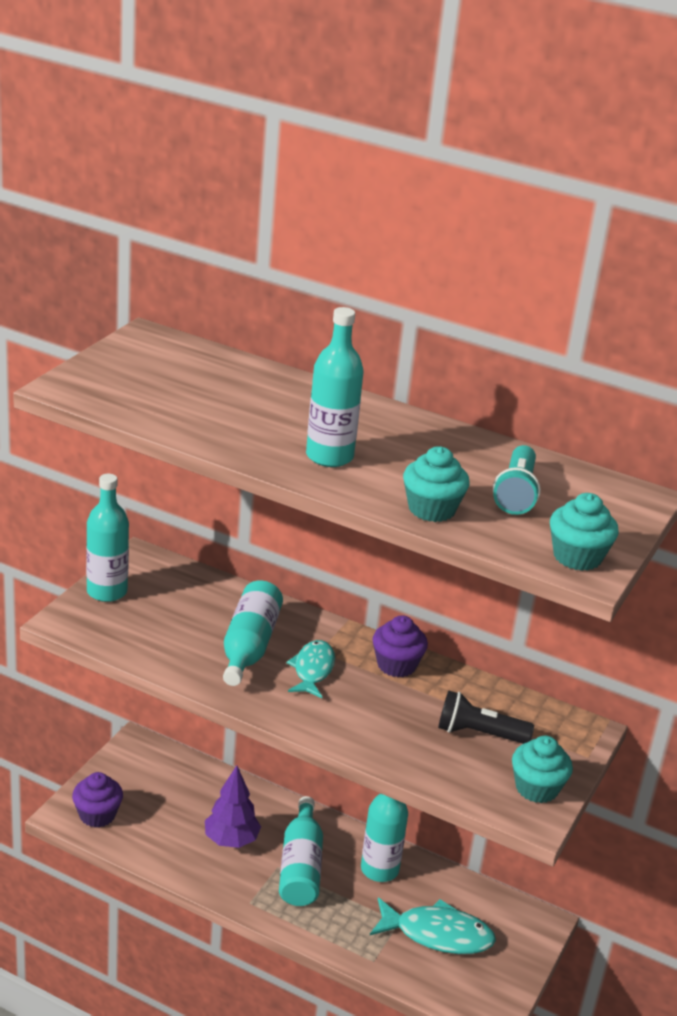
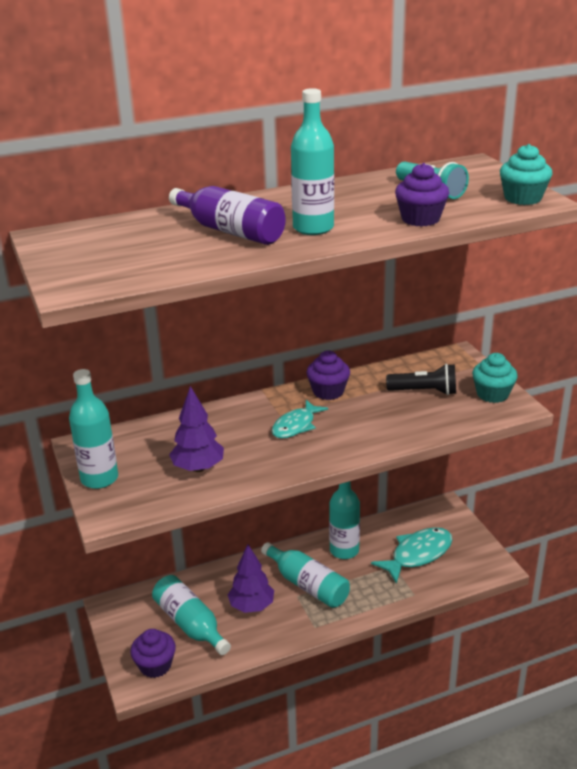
camera: 45 degrees left, 0 degrees up
turquoise bottle [223,580,283,686] -> turquoise bottle moved to [152,575,231,655]
turquoise fish [286,640,335,698] -> turquoise fish turned 105 degrees counterclockwise [272,400,328,439]
turquoise cupcake [403,446,470,522] -> purple cupcake [395,163,449,227]
black flashlight [438,691,534,744] -> black flashlight turned 135 degrees counterclockwise [386,364,456,395]
none -> purple bottle [169,186,286,245]
none -> purple tree [169,386,224,472]

